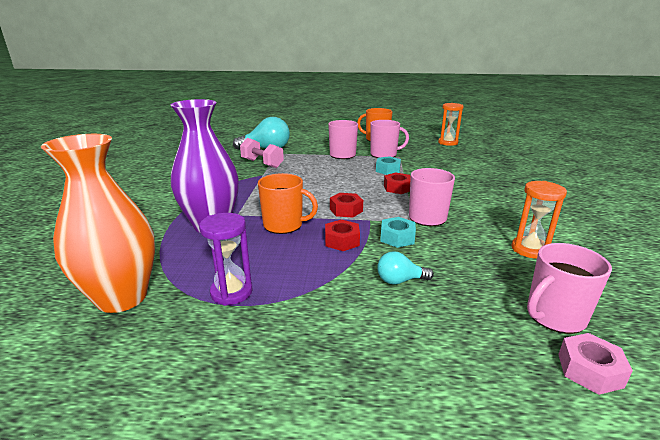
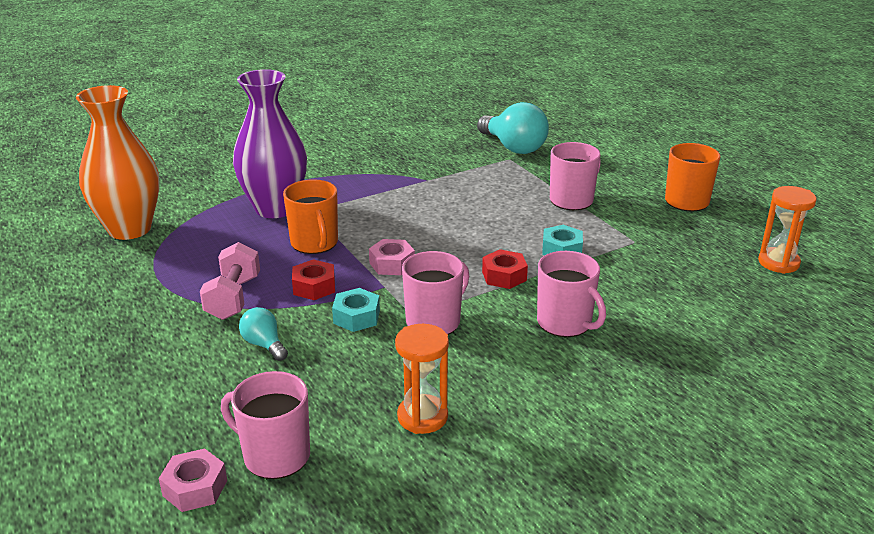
camera: 55 degrees right, 5 degrees up
purple hourglass [199,213,253,306] -> none
pink dumbbell [240,138,284,168] -> pink dumbbell moved to [200,242,260,320]
red nut [330,193,363,218] -> pink nut [369,239,415,275]
pink mug [370,120,409,158] -> pink mug moved to [537,251,606,337]

